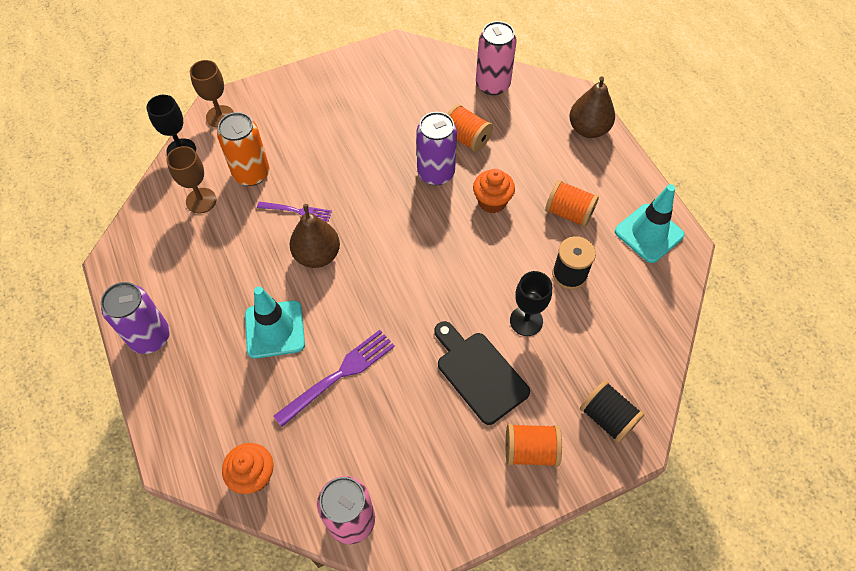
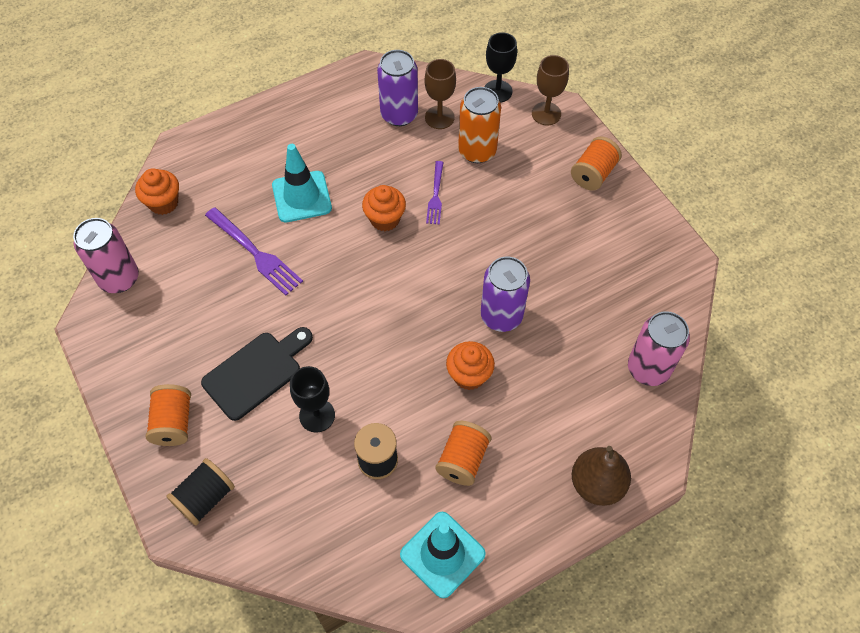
camera: 85 degrees right, 0 degrees up
purple can [101,282,170,354] -> purple can moved to [377,50,418,126]
brown pear [290,204,340,268] -> orange cupcake [362,185,406,231]
orange spool [447,104,493,152] -> orange spool moved to [571,137,622,191]

